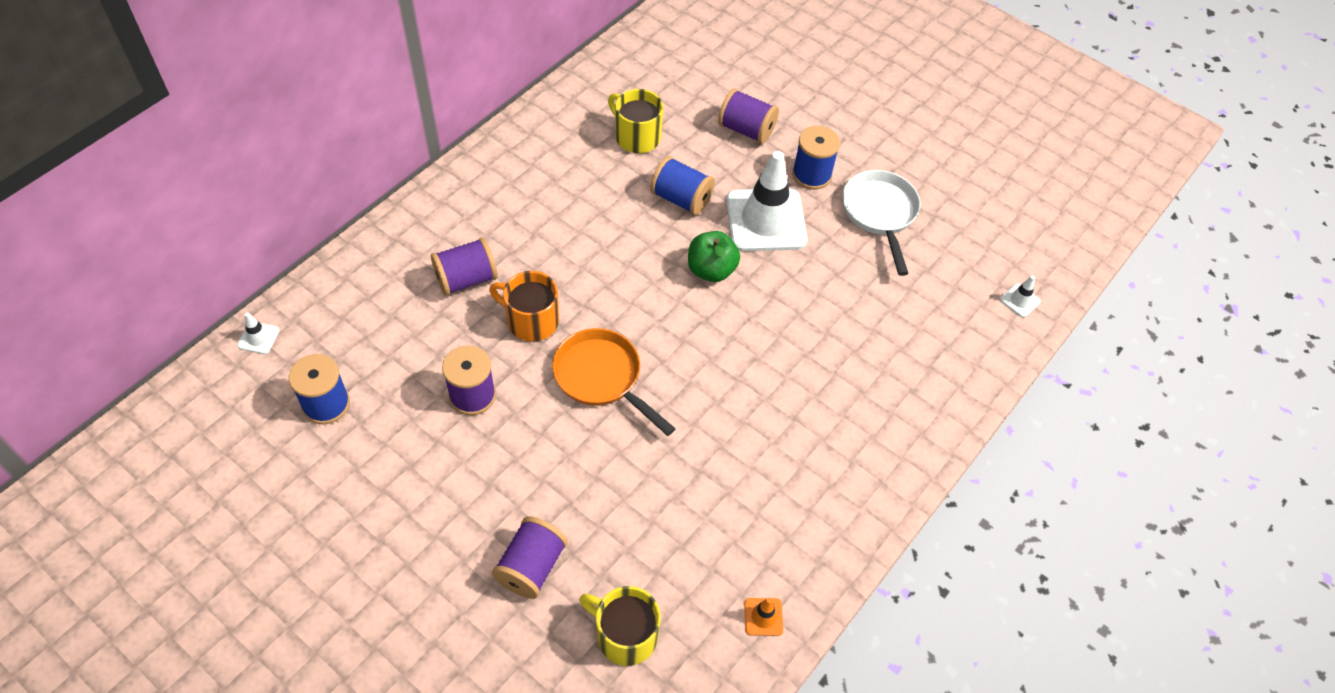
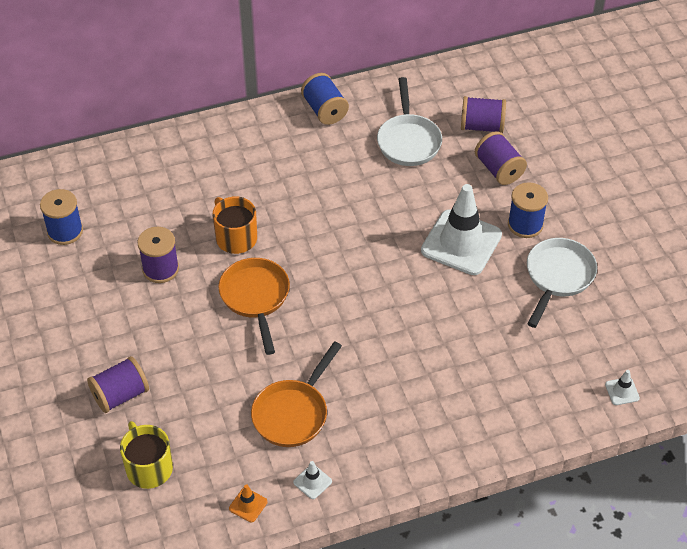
camera: 35 degrees right, 5 degrees down
white traffic cone [237,312,280,354] -> white traffic cone moved to [293,461,332,499]
purple spool [431,237,498,296] -> purple spool moved to [461,96,506,133]
yellow mug [608,89,663,153] -> white pan [377,77,442,166]
blue spool [650,156,715,215] -> blue spool moved to [301,73,349,125]
green apple [688,231,740,282] -> none
none -> orange pan [251,341,342,447]

